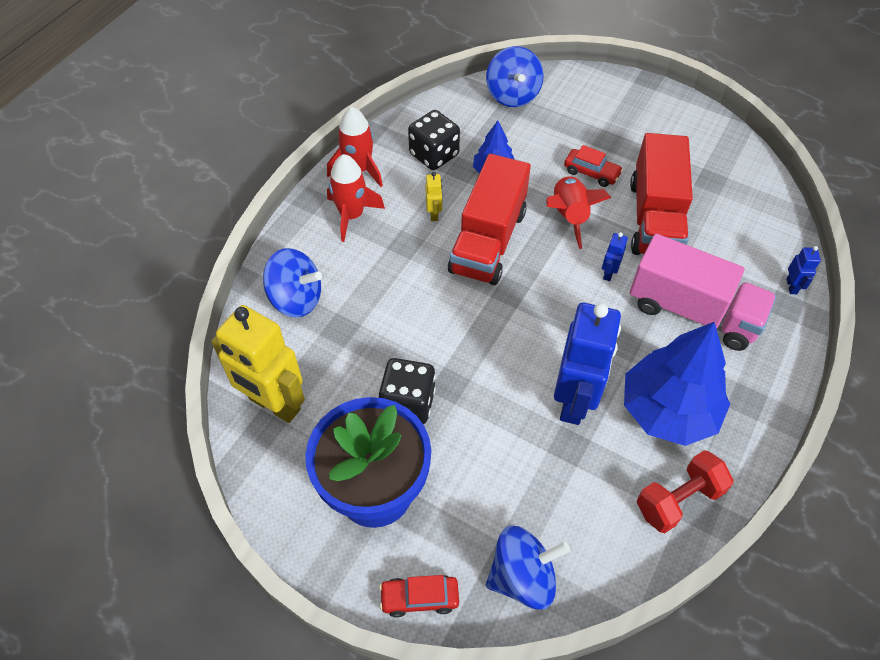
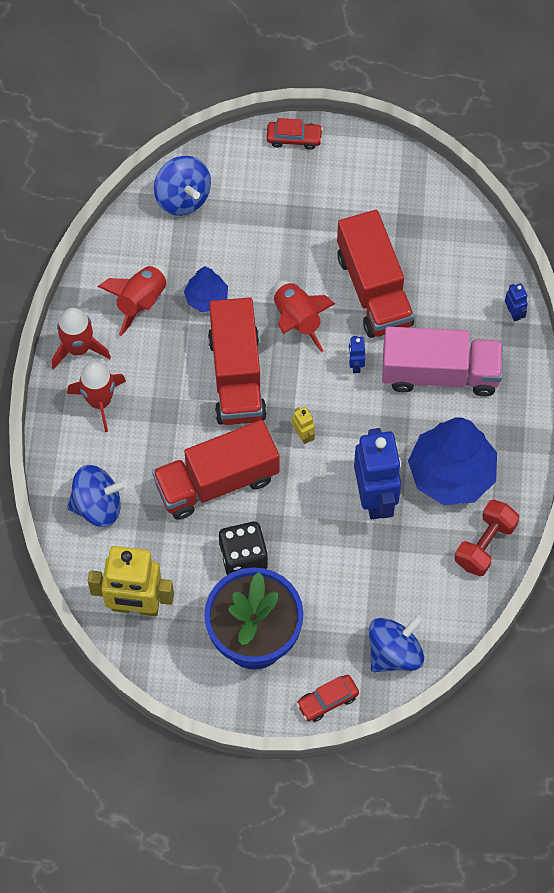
camera: 25 degrees left, 10 degrees up
black dice [408,110,460,170] -> red rocket [97,264,168,336]
yellow robot [426,172,443,221] -> yellow robot moved to [292,407,315,444]
red car [564,145,623,187] -> red car moved to [266,118,323,150]
none -> red truck [152,420,280,520]

